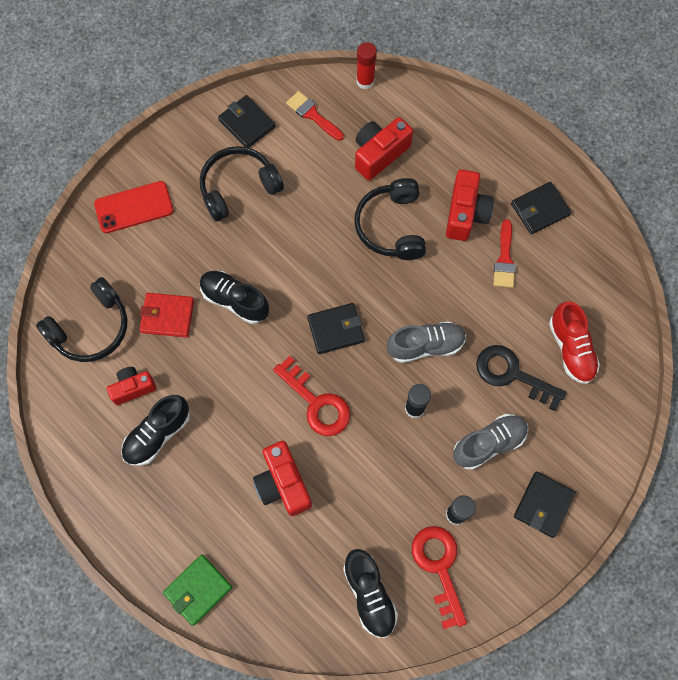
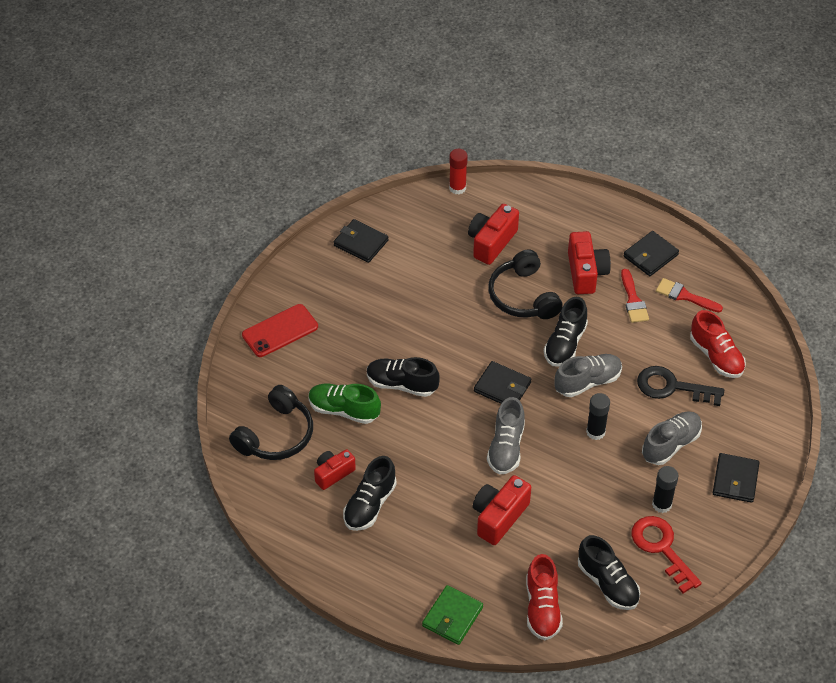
camera: 15 degrees left, 20 degrees down
red wallet [139,293,194,338] -> green shoe [309,384,381,424]
black headphones [200,146,284,222] -> none
red camera [253,441,312,516] -> red camera turned 75 degrees clockwise [473,475,531,545]
red key [273,356,350,436] -> grey shoe [487,397,525,475]
red brush [286,91,344,141] -> red brush moved to [656,278,723,312]
black wallet [307,303,365,354] -> black wallet turned 60 degrees clockwise [474,361,531,404]
none -> red shoe [526,554,563,640]
none -> black shoe [544,297,588,367]

